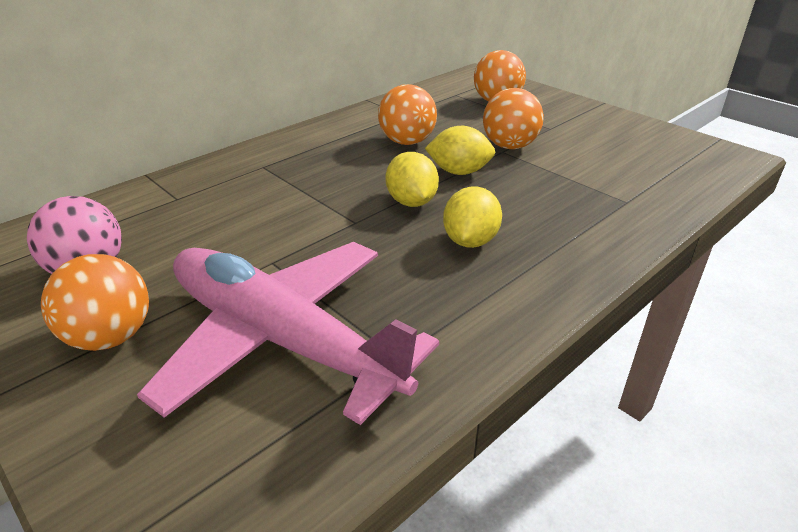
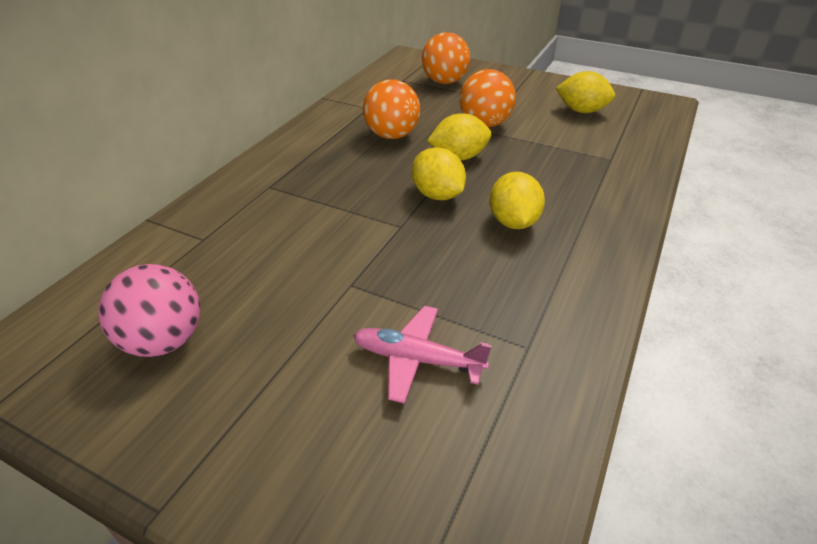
camera: 20 degrees left, 5 degrees up
orange ball [41,254,149,351] -> none
pink plane [137,242,439,425] -> pink plane [353,306,492,404], size x0.45
none -> yellow lemon [556,71,615,113]

